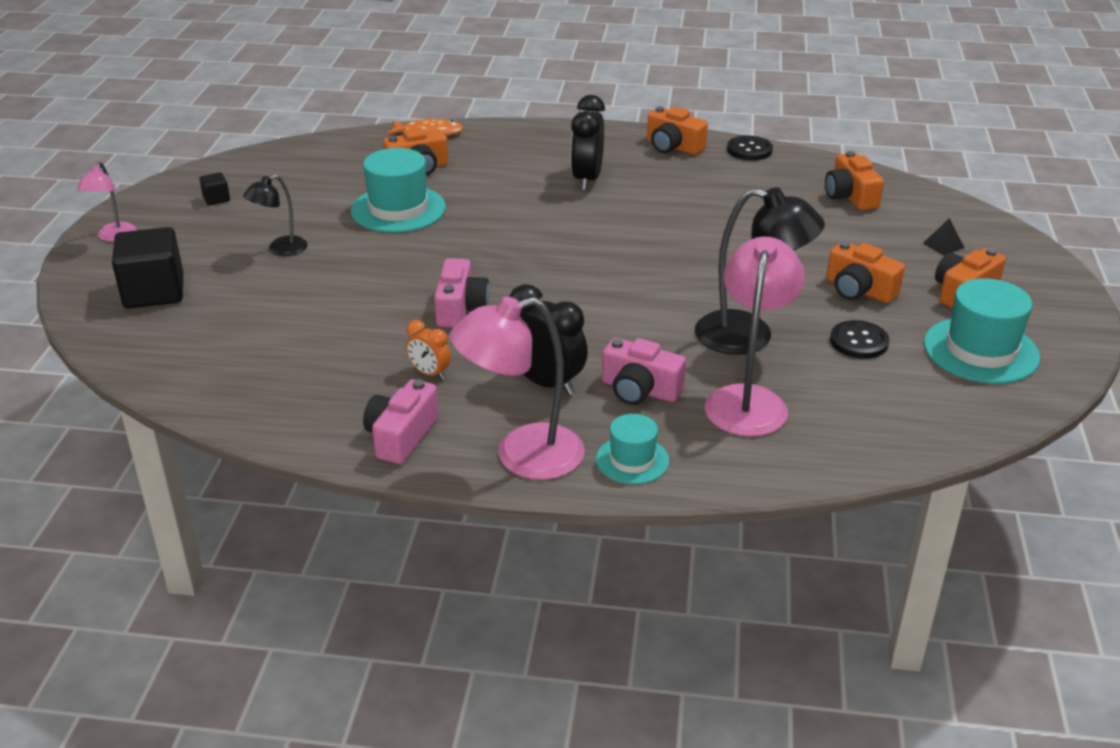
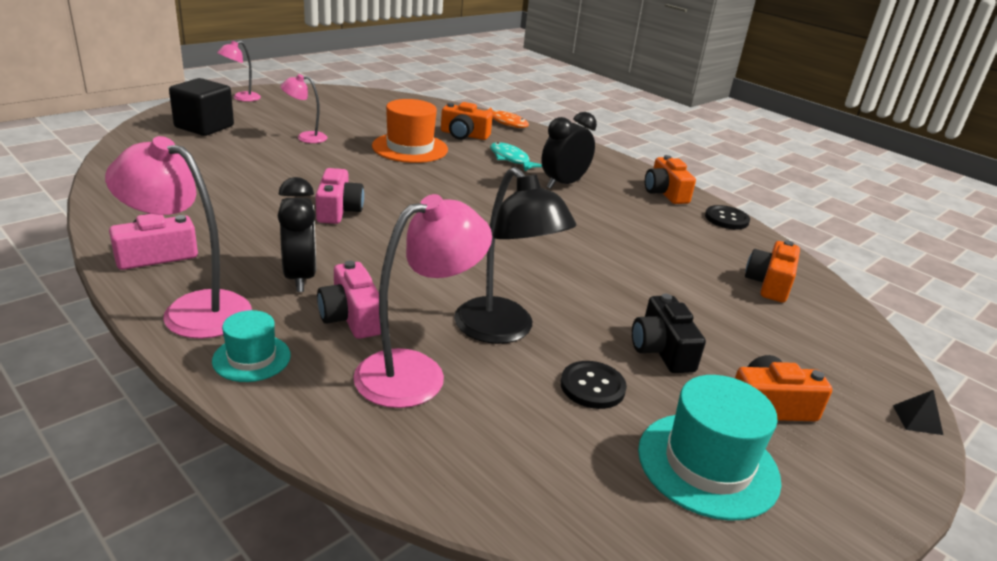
camera: 35 degrees right, 5 degrees down
black cube [200,173,230,205] -> none
black lamp [243,174,308,256] -> pink lamp [280,74,327,143]
turquoise hat [351,148,446,233] -> orange hat [372,99,448,163]
orange clock [406,320,451,380] -> none
pink camera [434,258,490,328] -> pink camera turned 45 degrees counterclockwise [316,168,364,224]
orange camera [826,241,905,303] -> black camera [632,294,706,373]
black pyramid [923,218,965,256] -> black pyramid moved to [893,390,943,435]
none -> turquoise fish [490,142,542,171]

